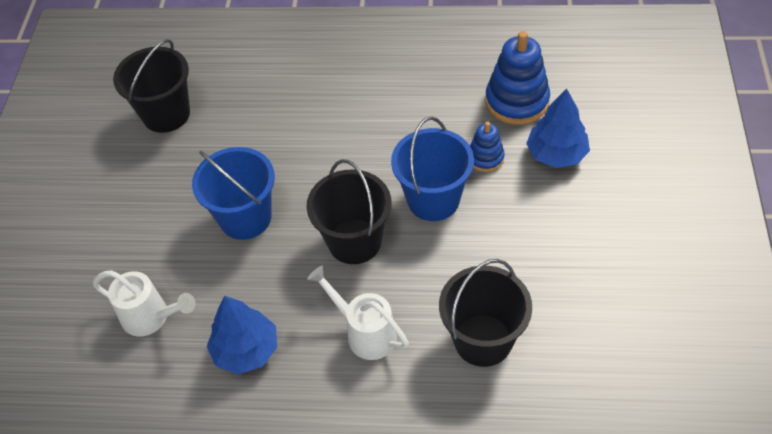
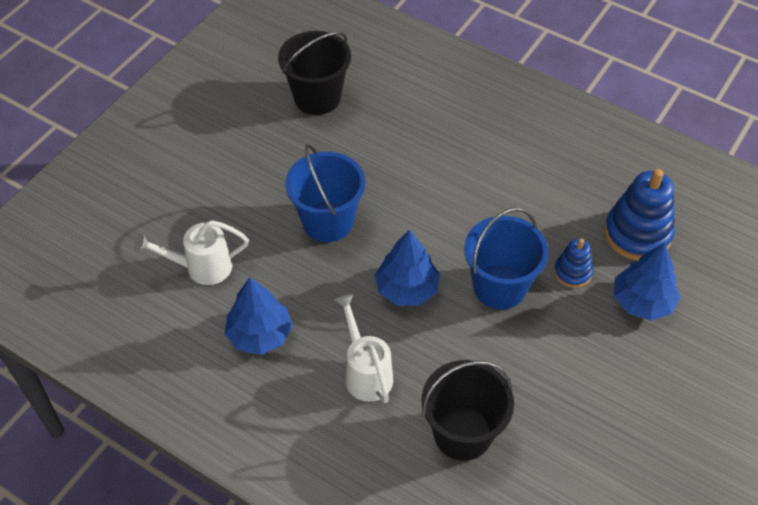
camera: 25 degrees right, 0 degrees up
white watering can [93,270,195,336] -> white watering can turned 120 degrees clockwise [134,220,249,285]
black bucket [307,159,391,264] -> blue tree [375,229,440,306]

